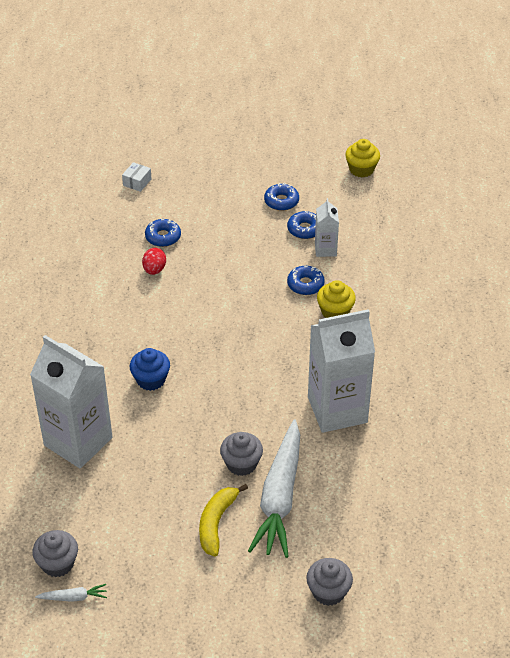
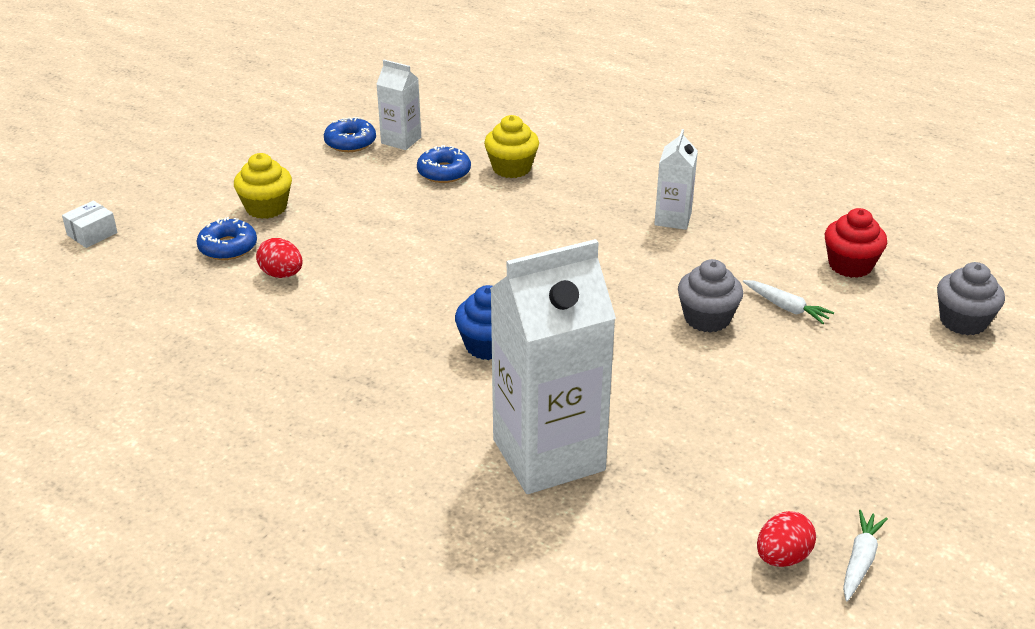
camera: 60 degrees left, 10 degrees down
grey cupcake [32,530,78,577] -> red egg [757,511,816,567]
white box [122,162,152,192] -> white box turned 75 degrees clockwise [62,200,118,248]
yellow banana [199,484,248,557] -> none
white carrot [248,419,300,558] -> white carrot [743,280,834,324], size x0.40
blue donut [264,183,299,211] -> none
white carton [308,309,375,433] -> white carton [654,129,698,230], size x0.48
yellow cupcake [345,139,380,178] -> yellow cupcake moved to [234,153,292,219]
none -> red cupcake [825,208,887,278]

